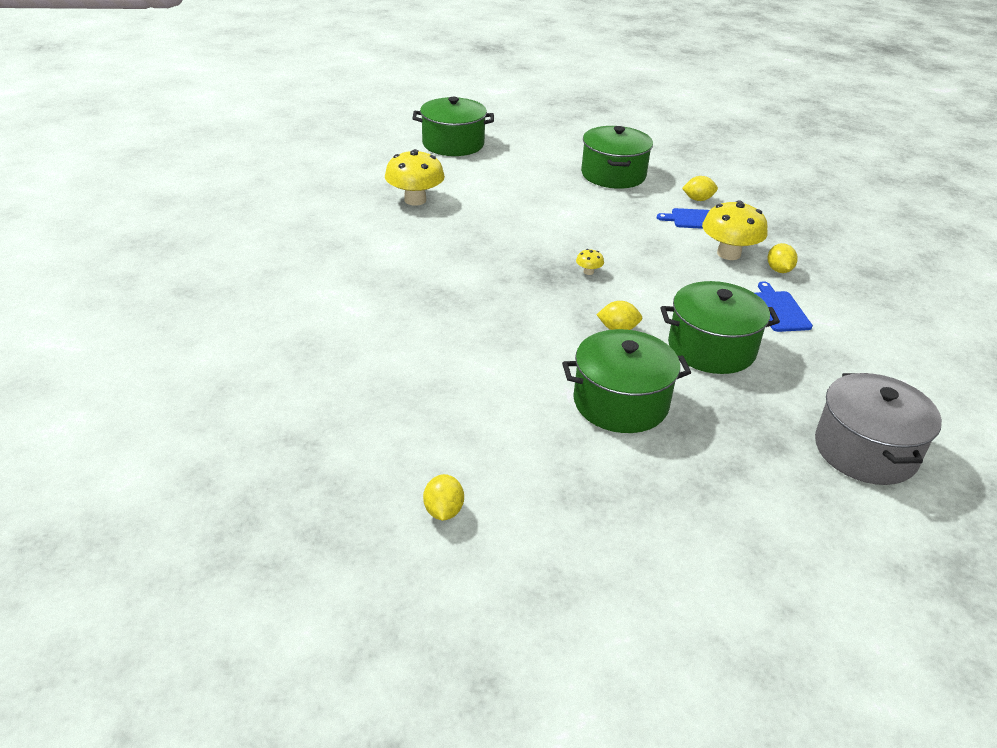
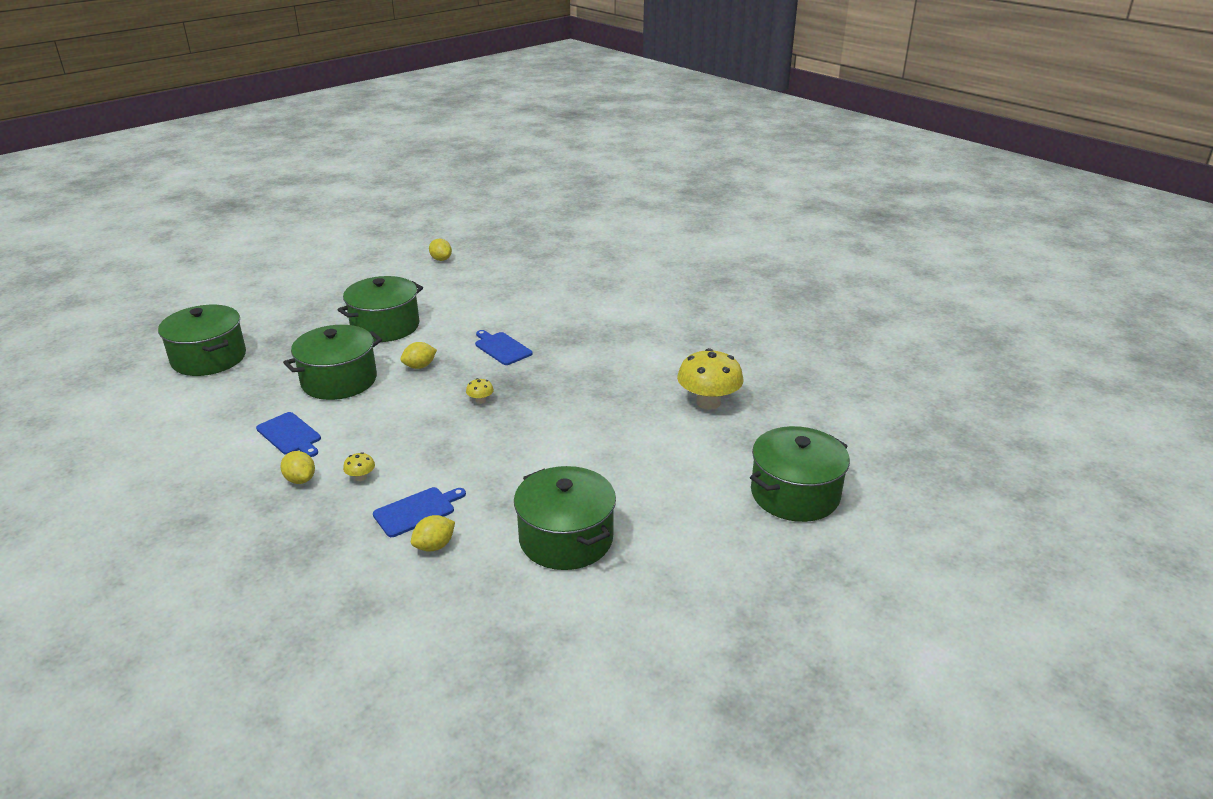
camera: 145 degrees right, 5 degrees down
yellow mushroom [702,200,768,260] -> yellow mushroom [343,452,375,481], size x0.42
grey pot [815,373,942,485] -> green pot [158,305,246,376]
none -> blue cutting board [475,330,533,365]

